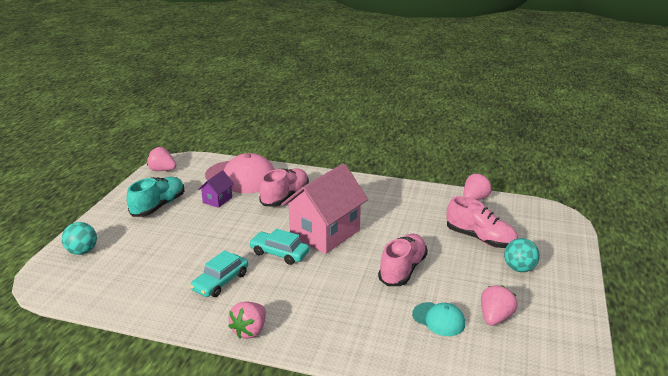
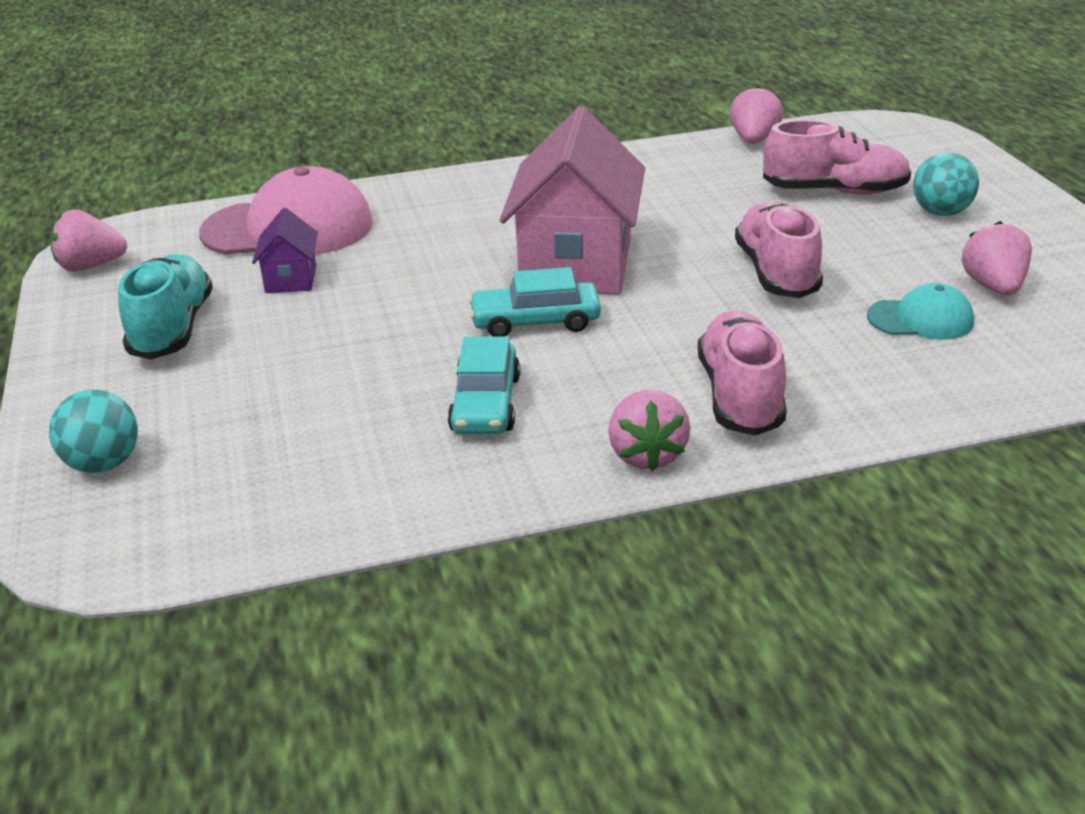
camera: 30 degrees left, 5 degrees up
pink shoe [260,168,309,207] -> pink shoe moved to [698,311,787,436]

